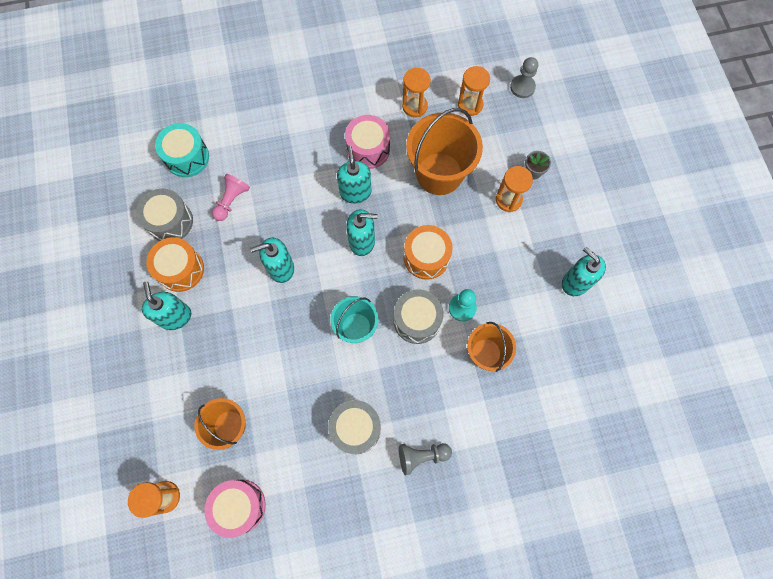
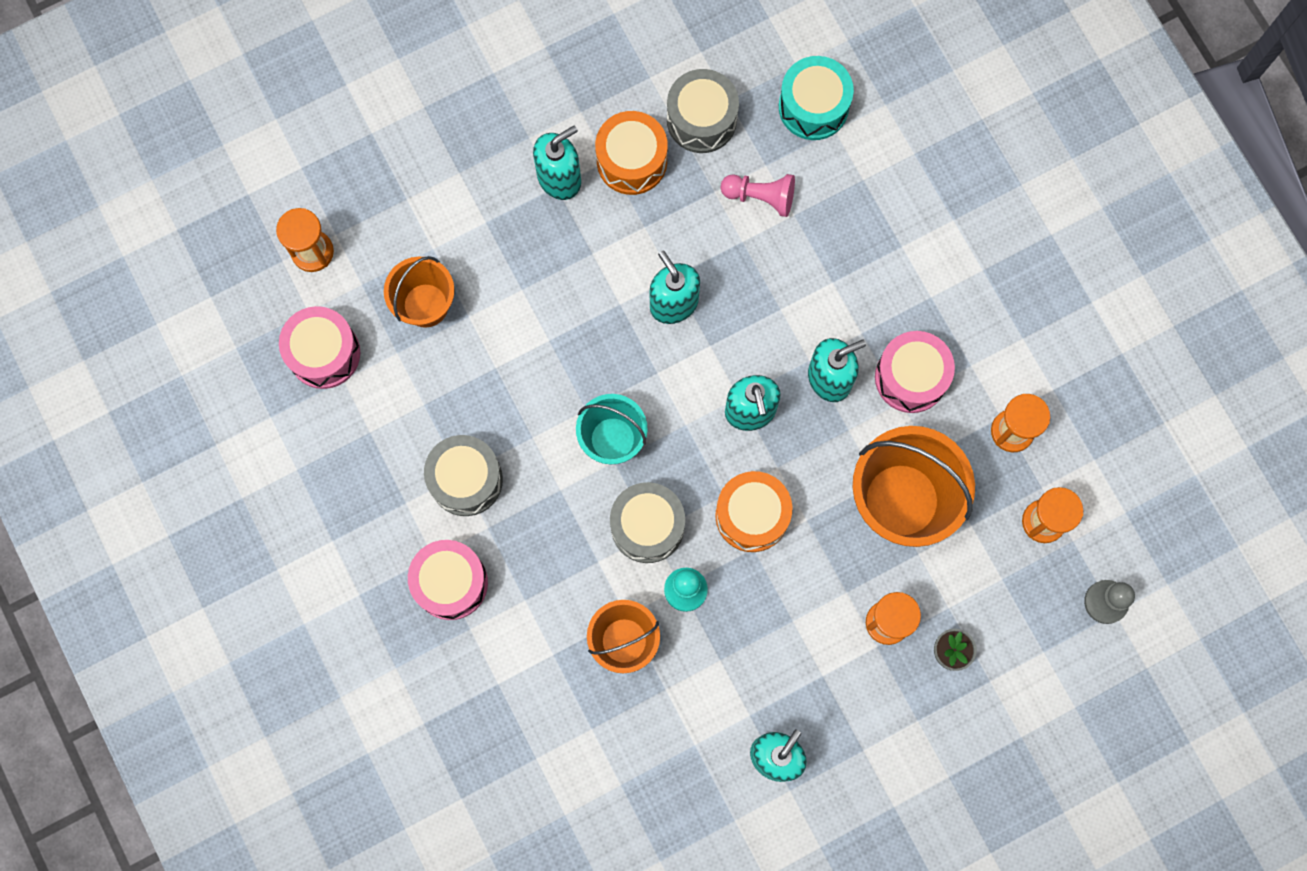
camera: 75 degrees right, 5 degrees up
grey pawn [399,443,452,475] -> pink drum [408,540,488,620]

